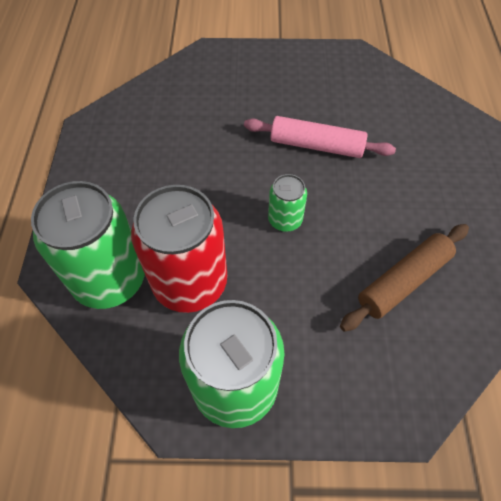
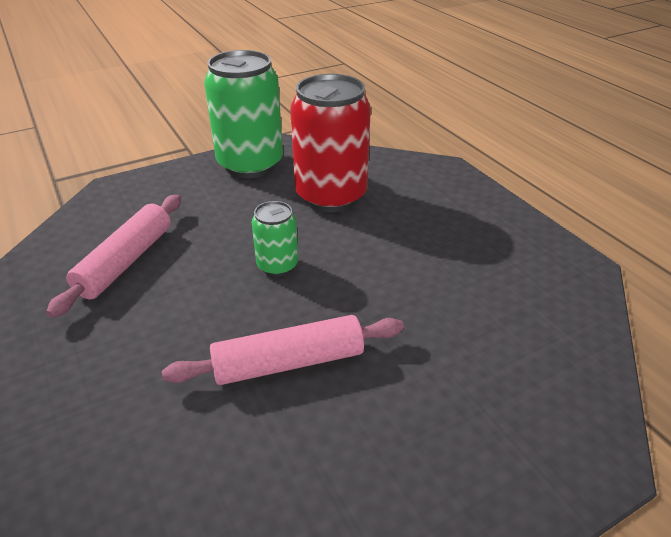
camera: 150 degrees right, 20 degrees down
green can [31,181,145,309] -> none
brown rolling pin [340,224,469,332] -> pink rolling pin [46,195,181,318]

